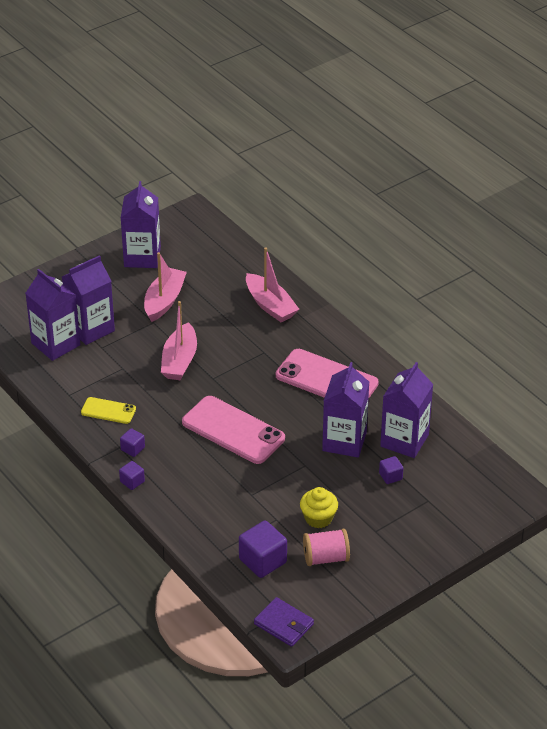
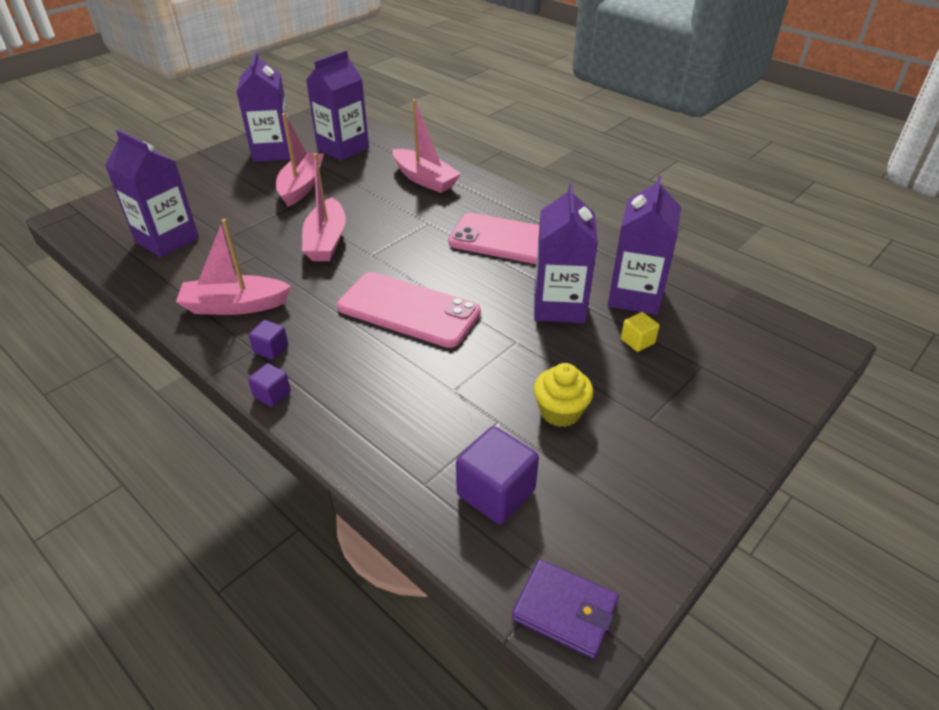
camera: 10 degrees left, 0 degrees up
purple carton [62,255,115,345] -> purple carton moved to [306,50,369,161]
yellow phone [81,397,136,424] -> pink boat [176,219,292,315]
pink spool [303,529,350,566] -> none
purple cube [379,456,403,484] -> yellow cube [621,312,659,352]

